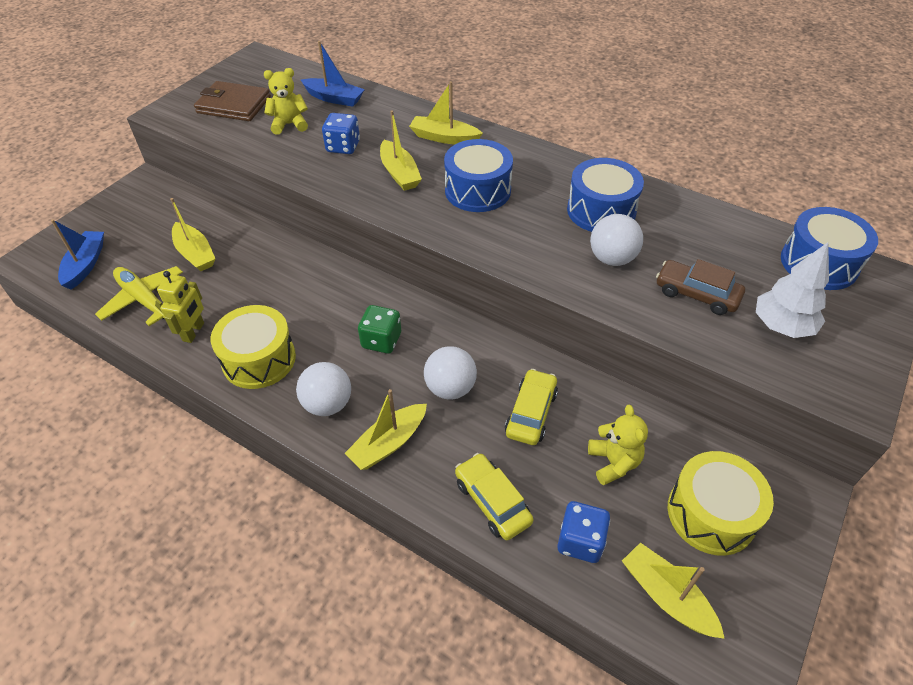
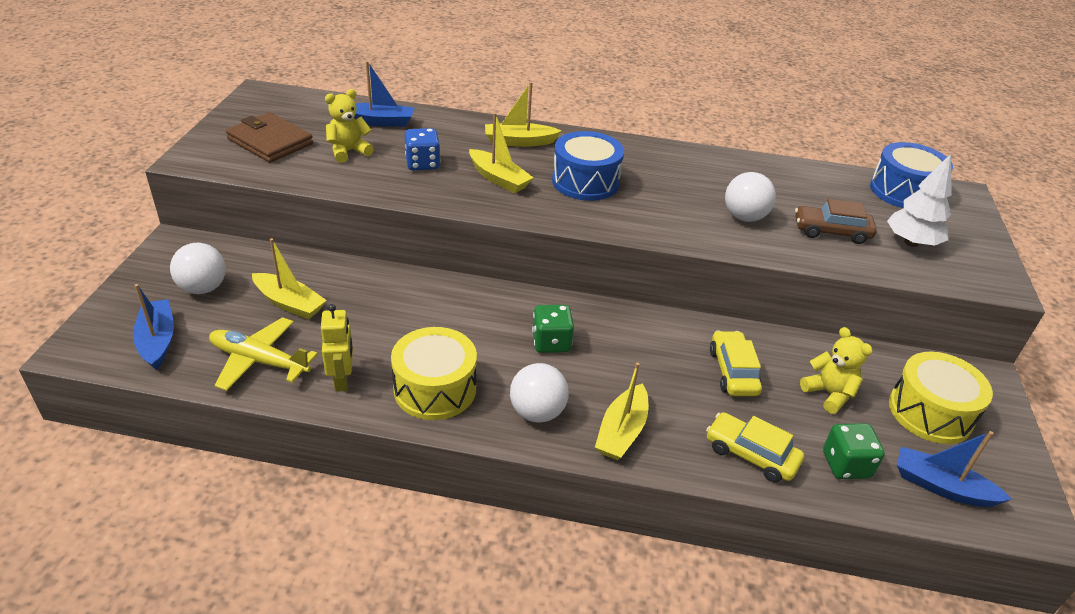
camera: 25 degrees left, 10 degrees down
brown wallet [194,81,271,121] -> brown wallet turned 45 degrees clockwise [226,112,313,163]
white ball [424,346,477,399] -> white ball moved to [170,243,226,294]
blue dice [557,501,610,563] -> green dice [823,423,885,479]
blue drum [567,158,644,232] -> none
yellow boat [622,542,725,639] -> blue boat [897,431,1012,507]

